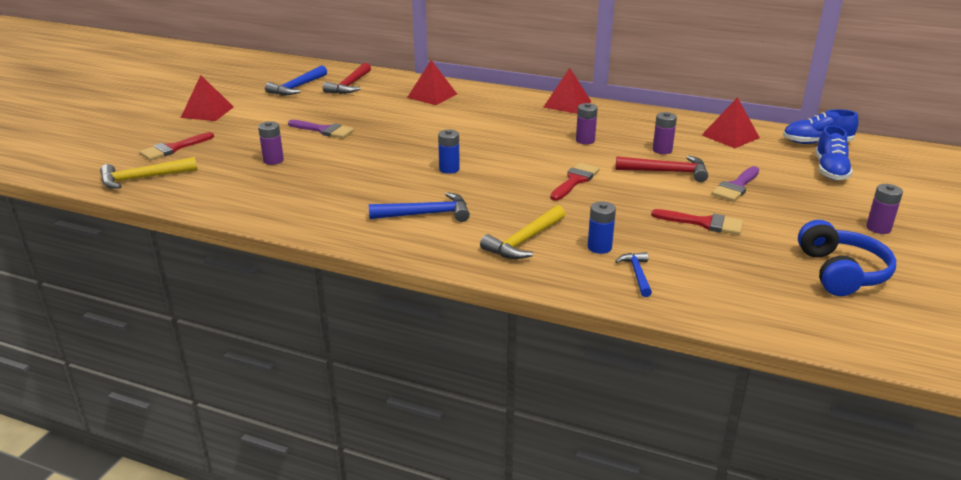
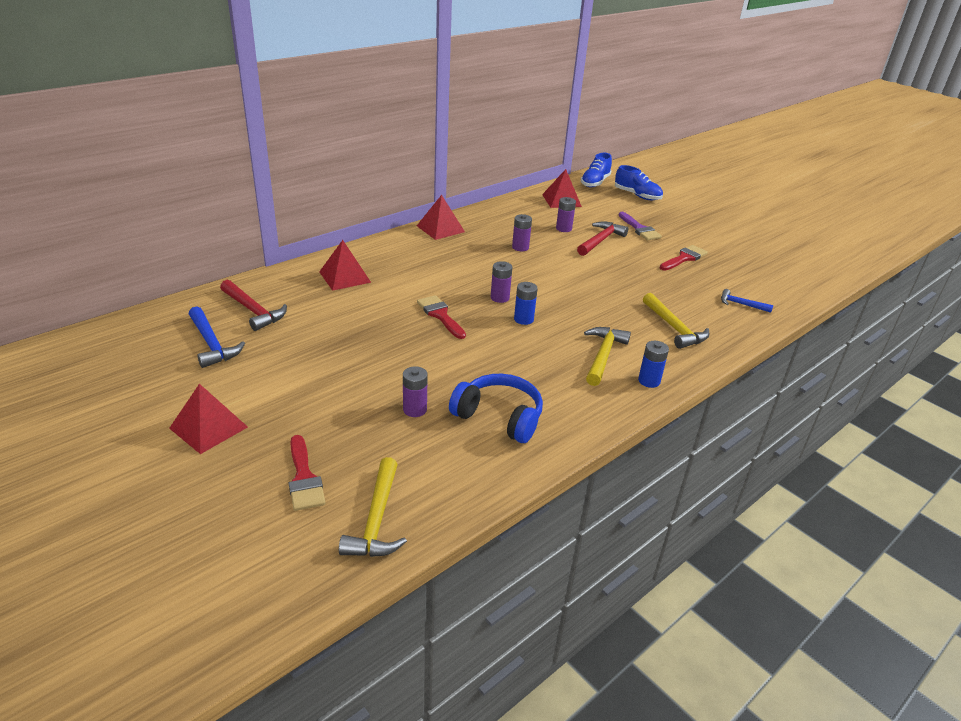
camera: 65 degrees left, 5 degrees up
purple brush [288,120,354,138] -> none
blue hammer [369,192,470,222] -> yellow hammer [584,327,631,386]
red brush [550,163,600,201] -> red brush moved to [417,295,466,339]
blue battery [588,201,616,254] -> blue battery moved to [638,341,669,388]
blue headphones [798,220,896,296] -> blue headphones moved to [449,374,543,443]
purple battery [866,184,903,234] -> purple battery moved to [491,261,512,303]

